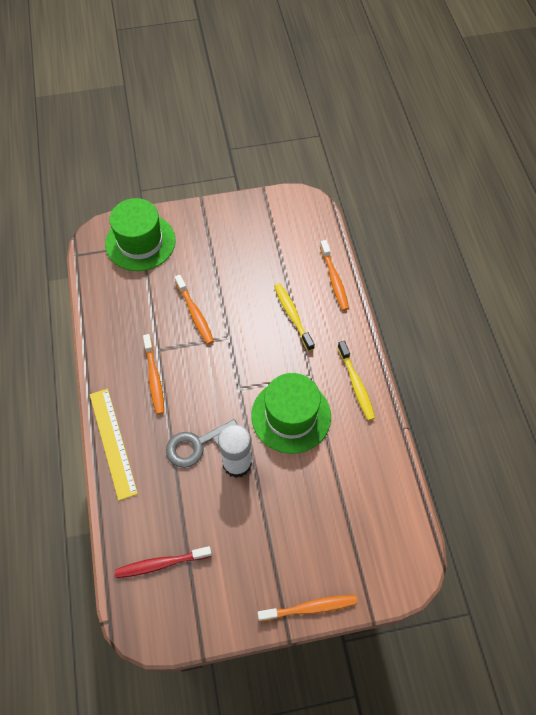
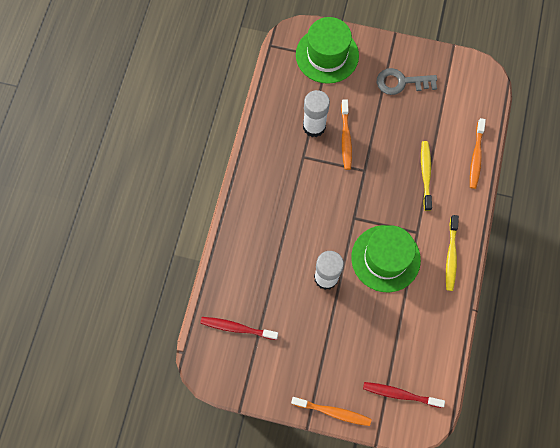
camera: 25 degrees right, 10 degrees up
yellow ruler [90,389,138,501] -> none
orange toothbrush [143,334,164,415] -> none
grey key [166,419,238,468] -> grey key moved to [377,68,437,95]
none -> white glue stick [303,90,330,137]
none -> red toothbrush [363,382,445,408]

